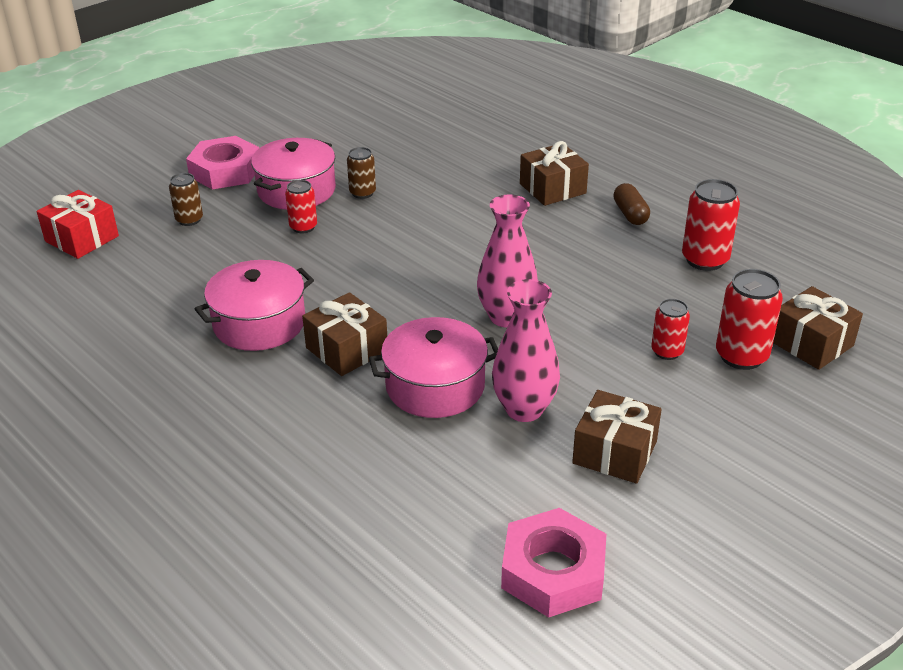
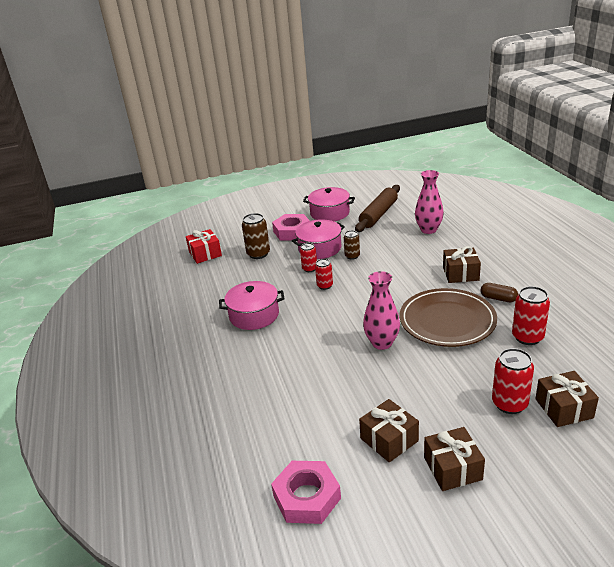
camera: 30 degrees right, 5 degrees down
brown can [169,173,203,226] -> brown can [242,213,270,259], size x1.62
brown gift [302,292,387,376] -> brown gift moved to [424,427,485,491]
pink pot [369,317,498,418] -> pink pot moved to [303,187,355,221]
pink vase [492,279,560,422] -> pink vase moved to [415,170,444,234]
brown capsule [613,183,650,225] -> brown capsule turned 75 degrees counterclockwise [480,283,518,302]
red can [651,299,690,360] -> red can moved to [315,259,333,290]
none -> brown rolling pin [355,185,400,232]
none -> brown plate [399,288,497,347]

